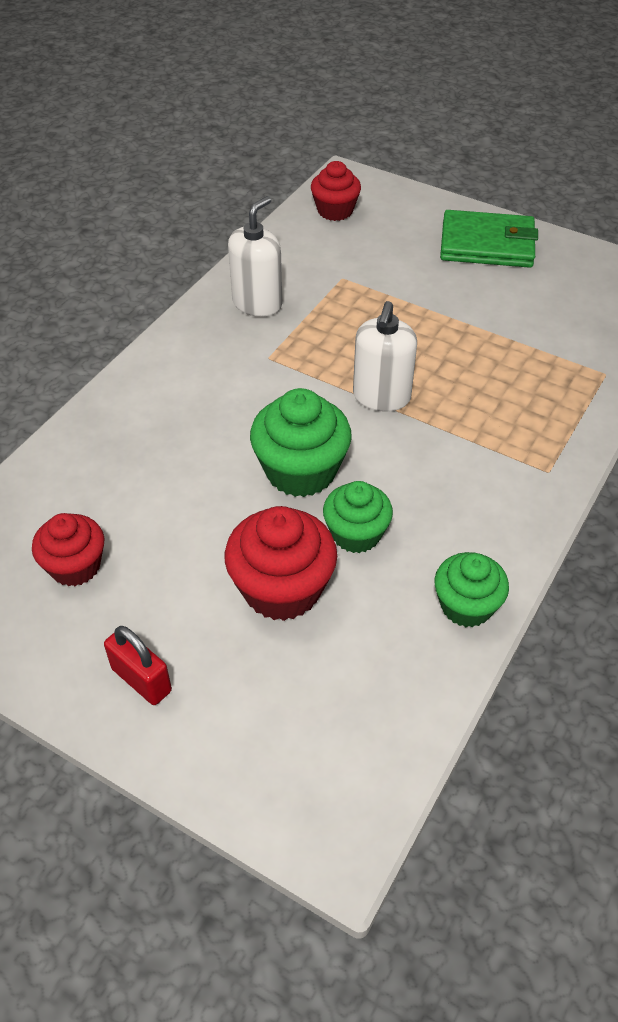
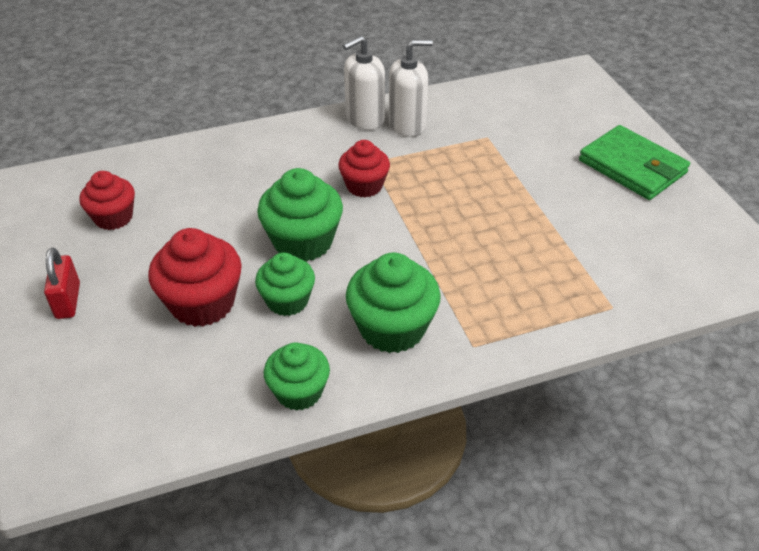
camera: 40 degrees right, 5 degrees down
red cupcake [311,161,361,221] -> red cupcake moved to [338,140,390,197]
white soap dispenser [353,301,417,411] -> white soap dispenser moved to [343,35,385,130]
none -> green cupcake [346,253,441,353]

